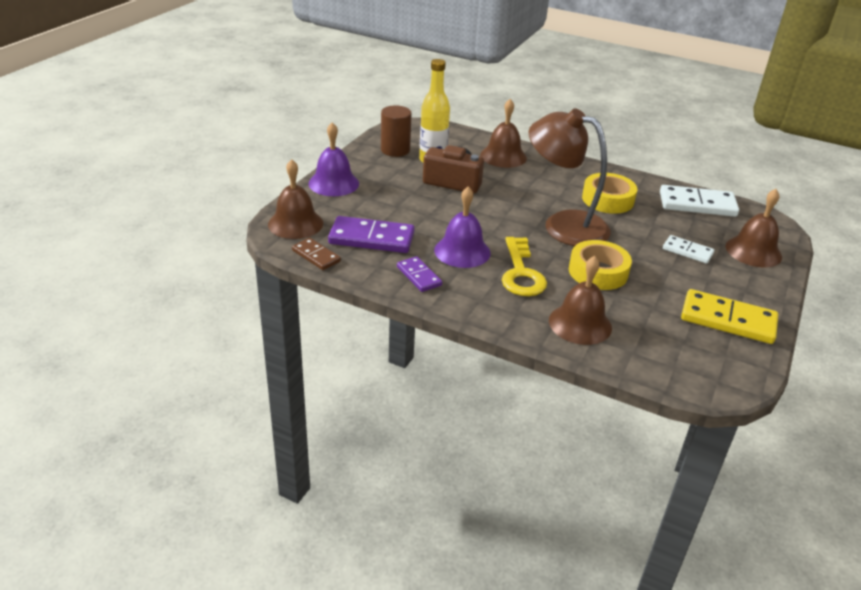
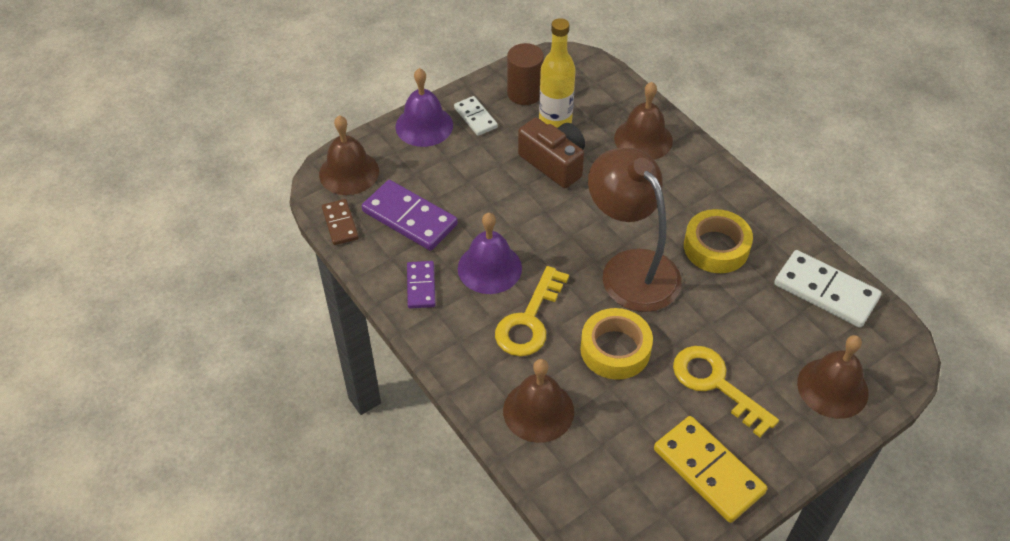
camera: 30 degrees right, 15 degrees up
white domino [663,235,714,264] -> white domino moved to [454,96,498,136]
none -> yellow key [673,346,779,437]

